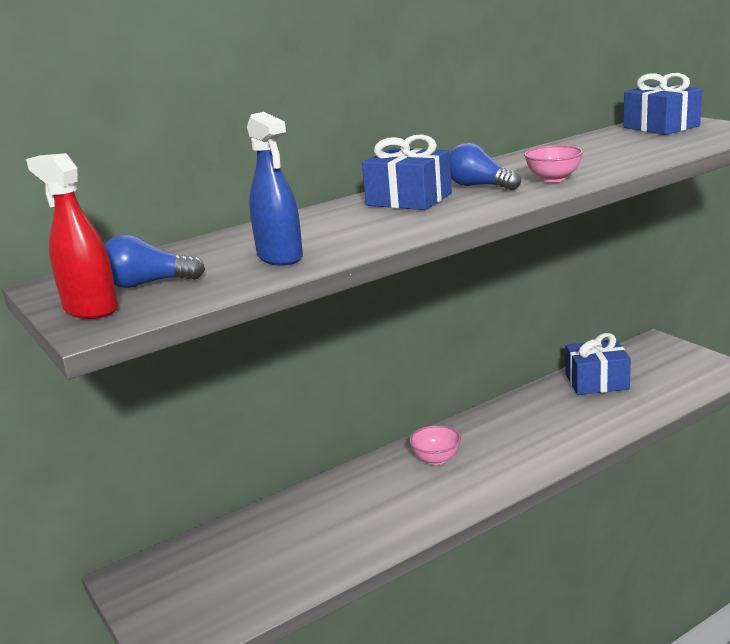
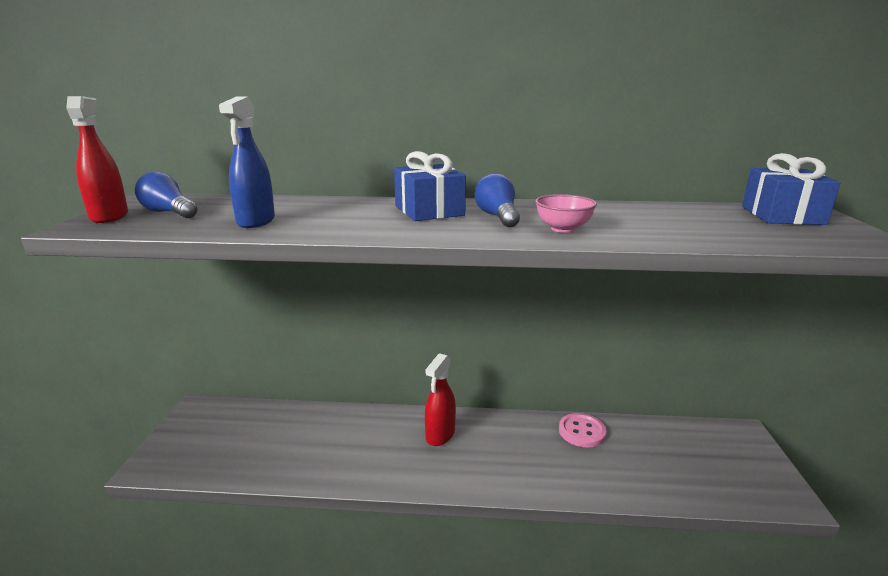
camera: 35 degrees right, 0 degrees up
pink bowl [409,425,461,465] -> red spray bottle [425,353,456,446]
blue gift [565,333,631,395] -> none
none -> pink button [559,413,606,447]

